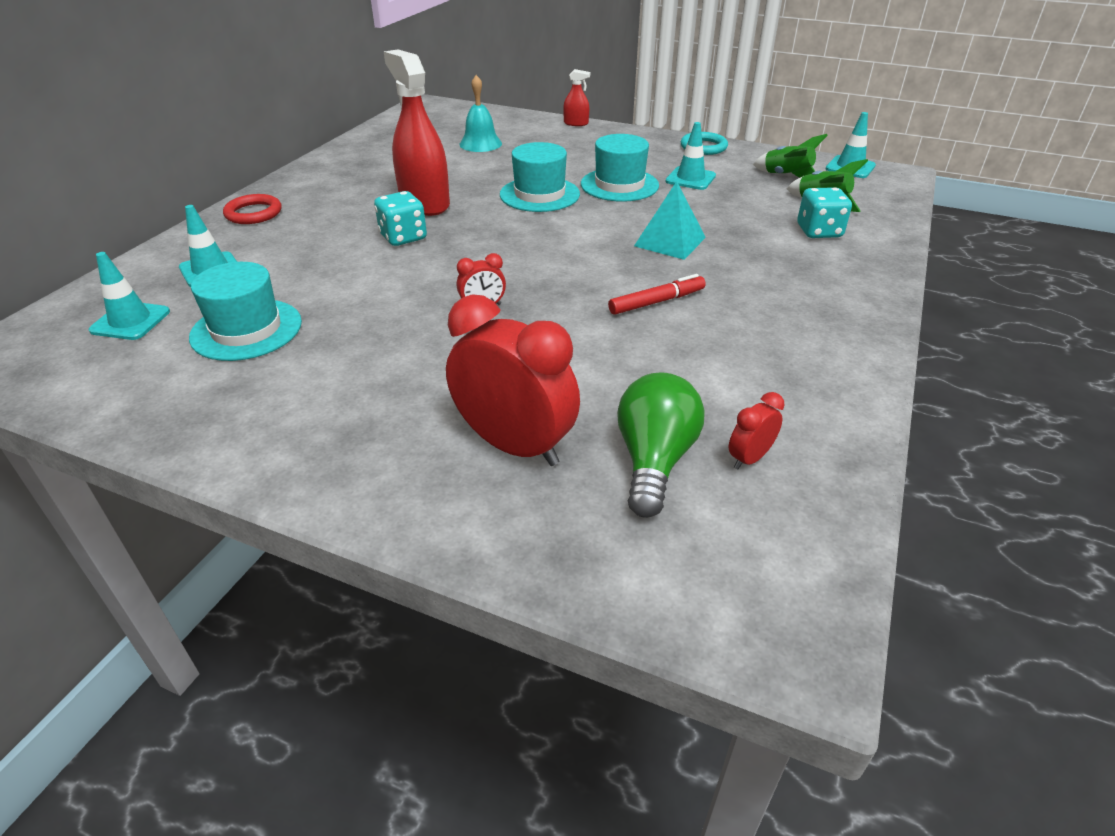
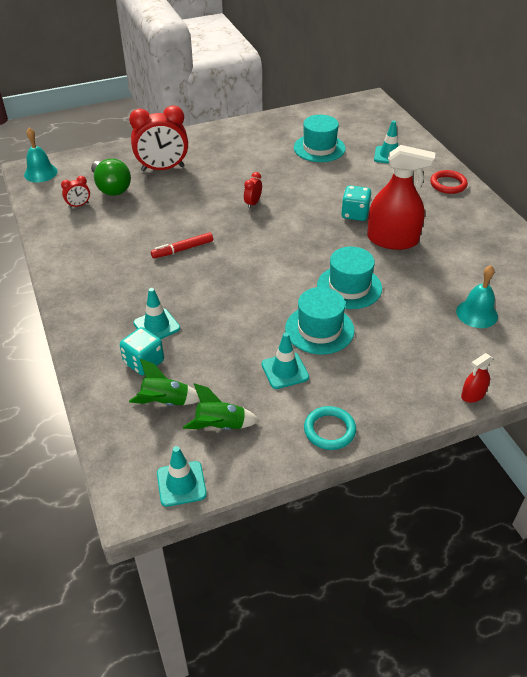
camera: 135 degrees right, 5 degrees up
turquoise traffic cone [89,252,170,340] -> turquoise traffic cone moved to [133,288,180,339]
red marker [608,274,706,315] -> red marker turned 45 degrees clockwise [151,232,213,258]
turquoise pyramid [634,181,706,260] -> none
red clock [729,392,784,470] -> red clock turned 60 degrees clockwise [61,176,90,208]
none -> turquoise bell [24,128,58,182]

